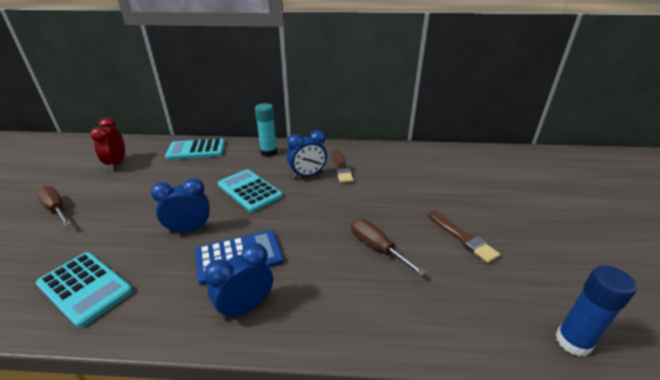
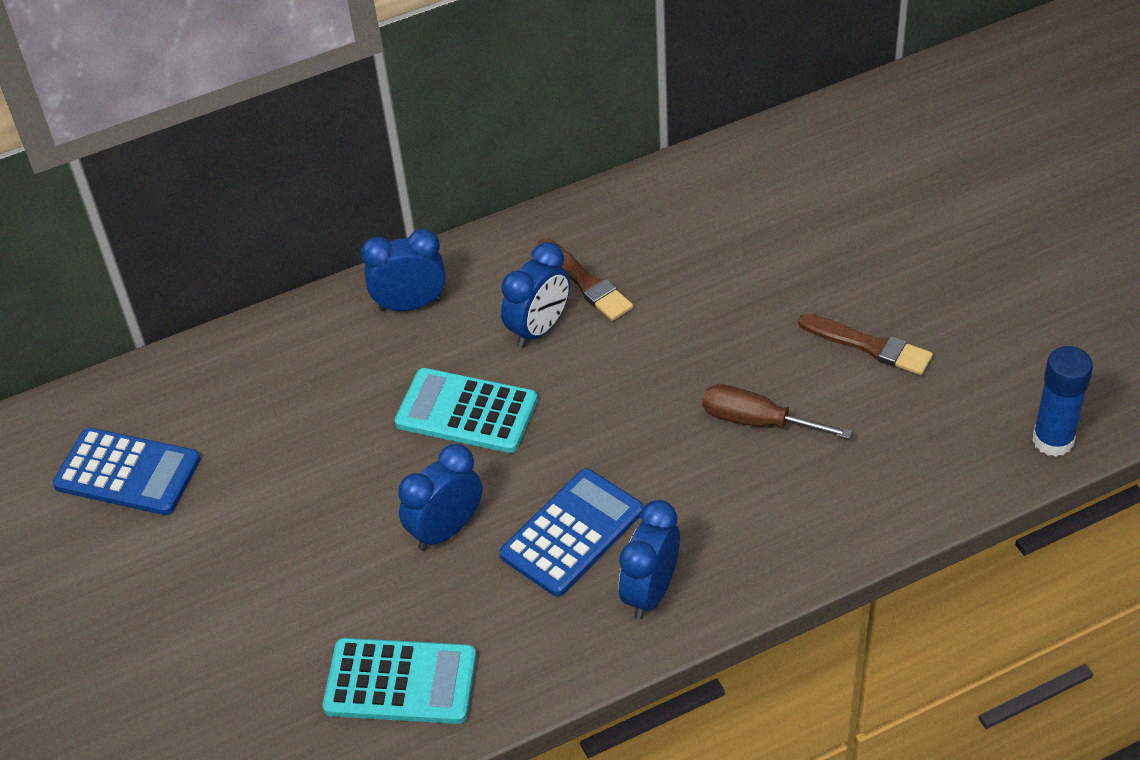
camera: 25 degrees left, 15 degrees up
brown screwdriver [36,186,72,226] -> none
red clock [90,118,125,171] -> blue calculator [53,428,201,515]
turquoise calculator [165,138,225,160] -> none
turquoise glue stick [255,103,277,157] -> blue clock [361,229,446,312]

